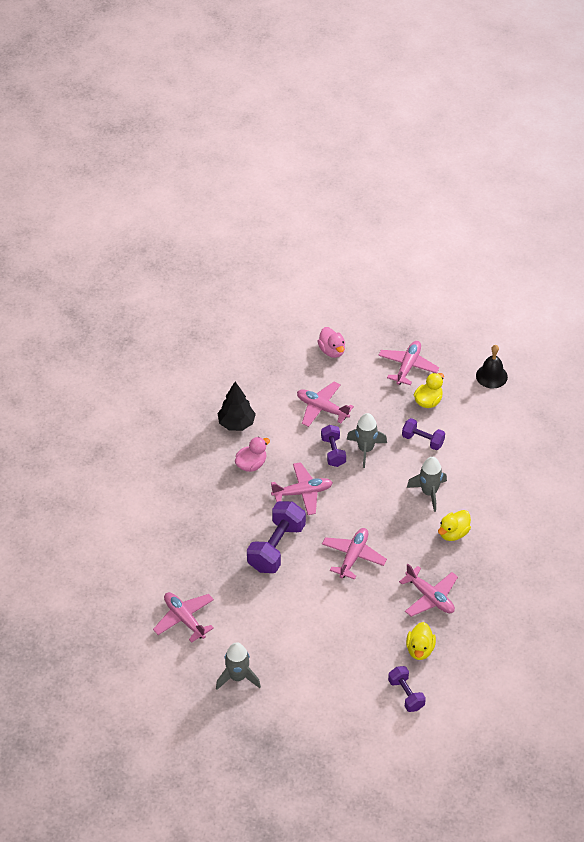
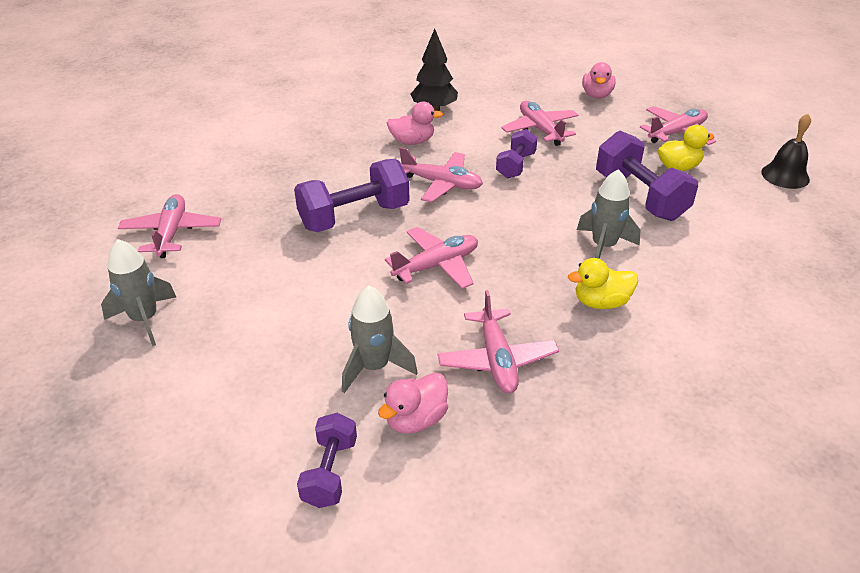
camera: 35 degrees right, 10 degrees down
grey rocket [347,413,387,468] -> grey rocket moved to [342,286,418,393]
purple dumbbell [402,418,445,450] -> purple dumbbell [596,131,698,221], size x1.72
yellow duck [406,622,436,660] -> pink duck [378,373,448,434]

